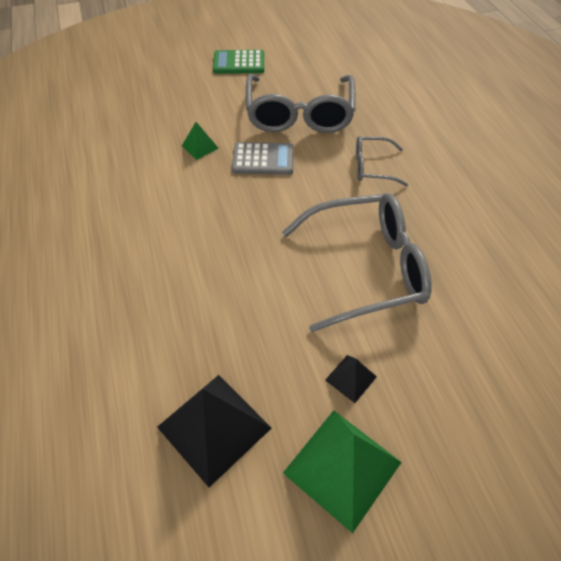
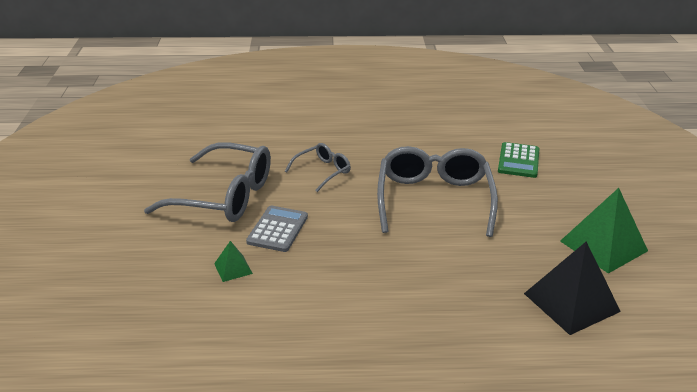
camera: 75 degrees left, 20 degrees down
green calculator [213,50,264,74] -> green calculator moved to [498,142,540,178]
black pyramid [325,355,377,403] -> none
grey glasses [356,136,408,187] -> grey glasses turned 150 degrees counterclockwise [285,143,351,192]

